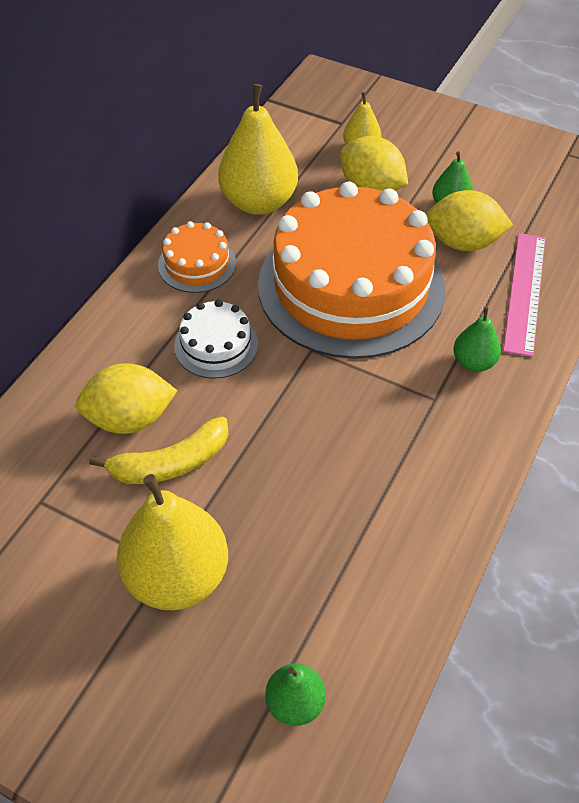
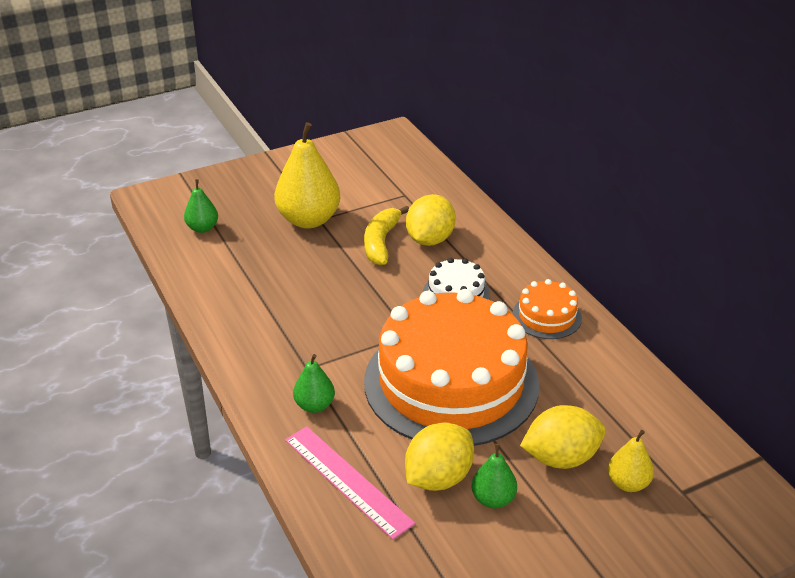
camera: 125 degrees right, 15 degrees down
yellow pear [218,84,298,215] -> none

